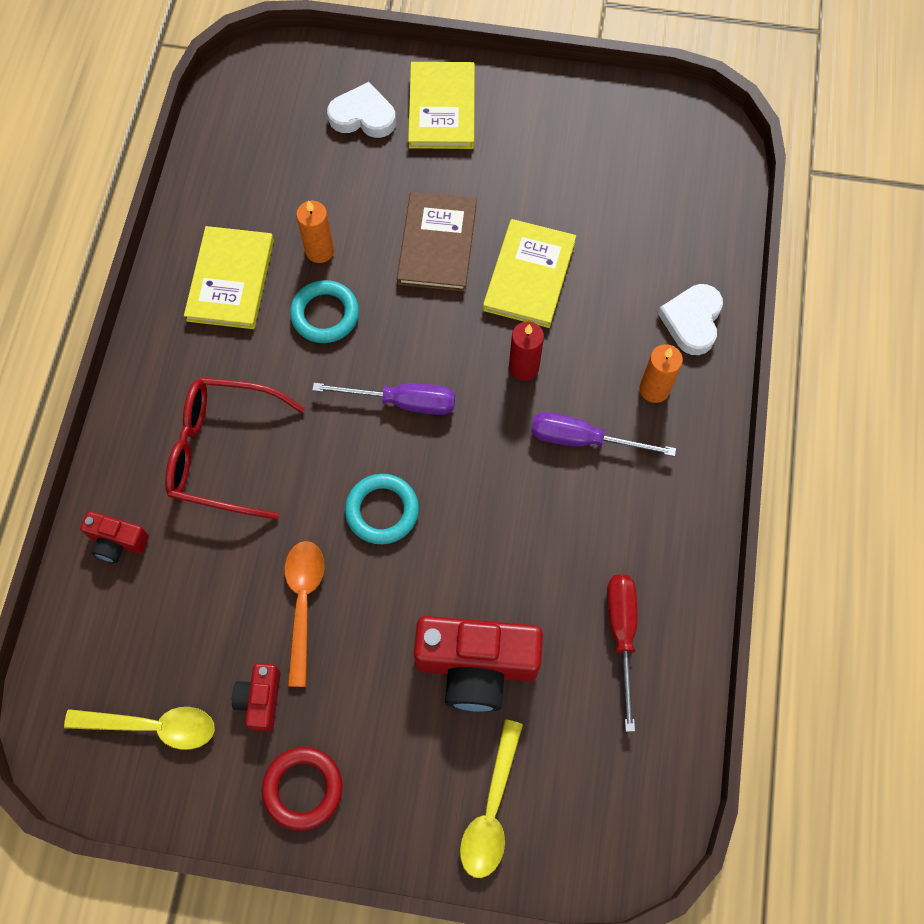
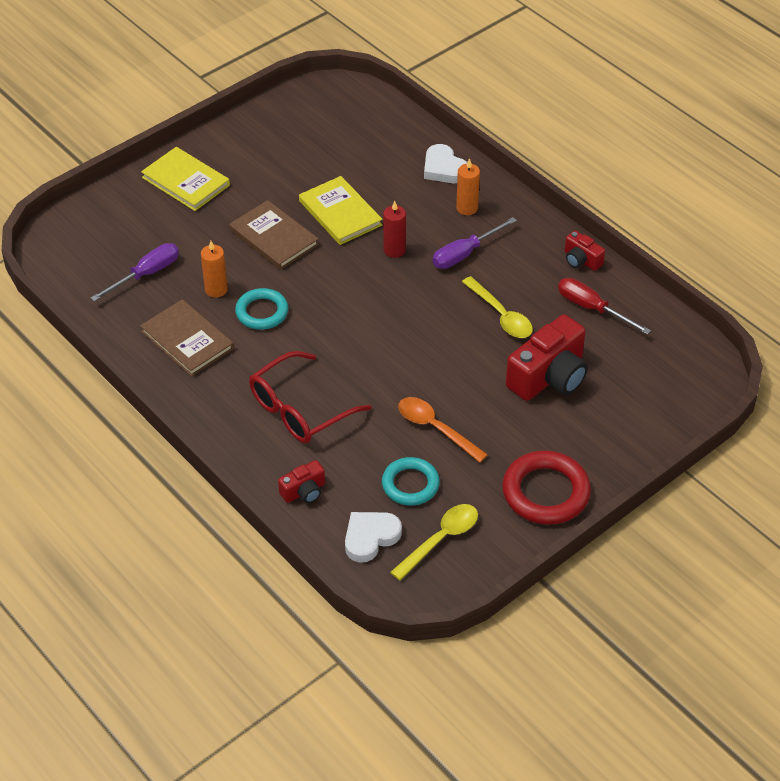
camera: 50 degrees left, 20 degrees down
yellow book [184,226,274,329] -> brown book [140,299,234,377]
red camera [232,663,281,732] -> red camera moved to [565,231,605,271]
red ring [261,747,343,831] -> red ring [502,451,591,525], size x1.52
purple screwdriver [312,383,455,415] -> purple screwdriver moved to [91,243,179,302]
white heart [327,82,396,138] -> white heart moved to [345,512,402,563]
turquoise ring [345,474,419,544] -> turquoise ring moved to [382,457,440,506]
yellow spoon [460,719,523,878] -> yellow spoon moved to [462,276,533,338]

